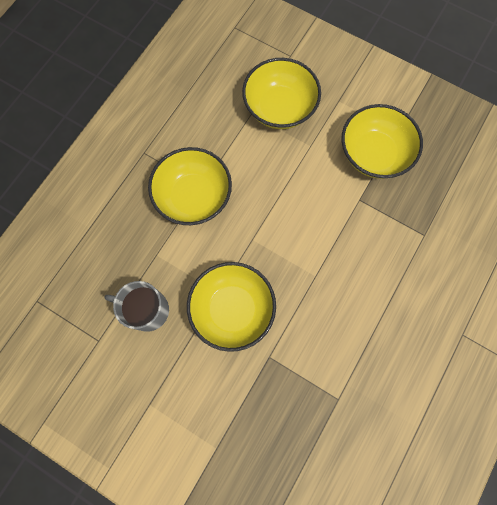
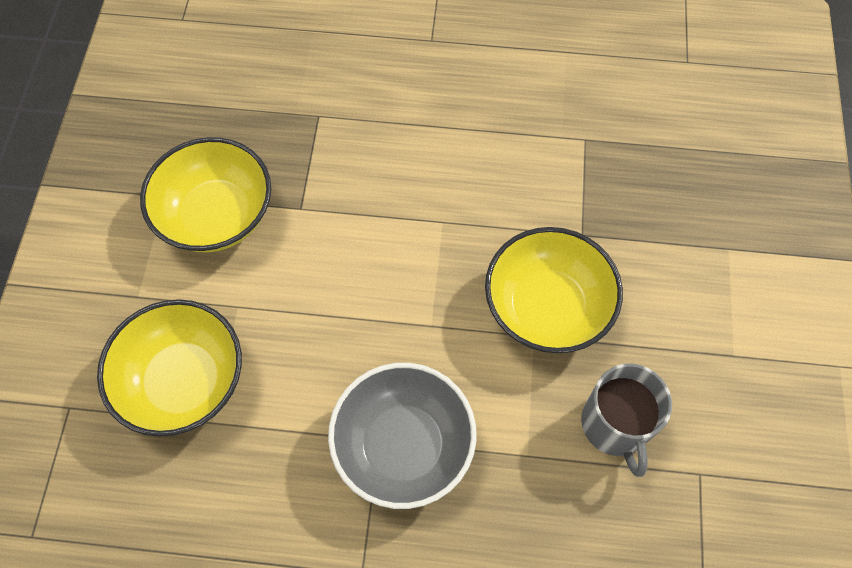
camera: 115 degrees left, 10 degrees down
yellow bowl [148,147,232,225] -> grey bowl [328,363,477,509]

